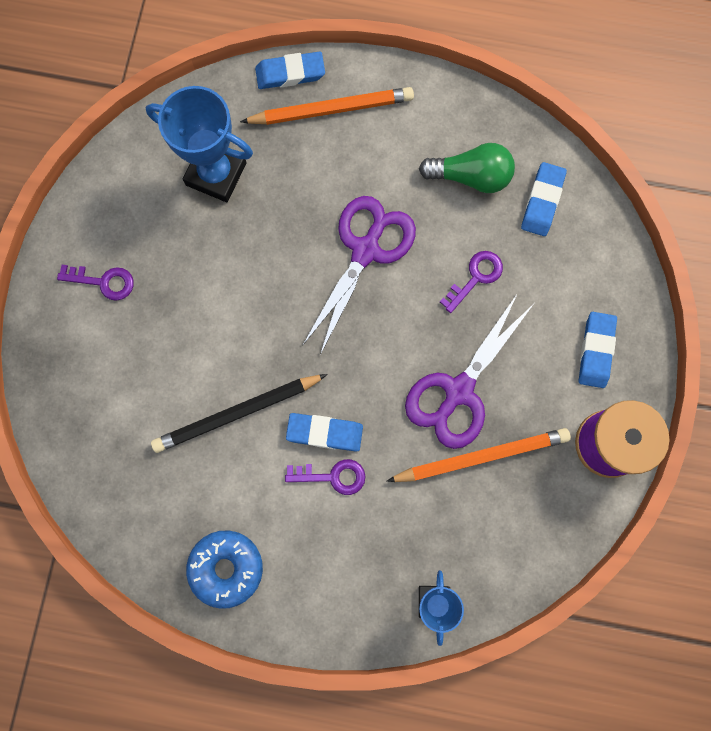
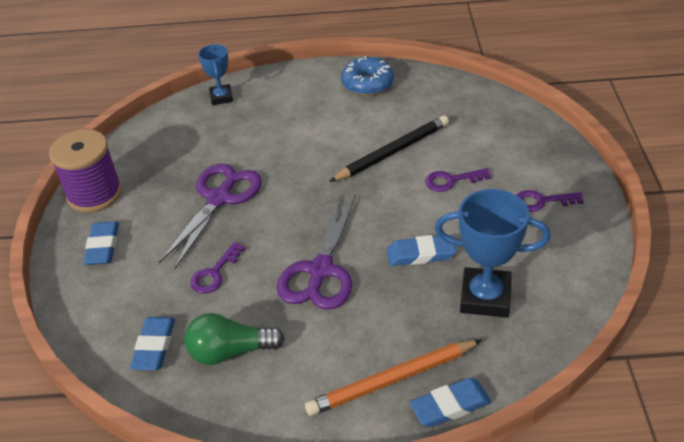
camera: 170 degrees right, 35 degrees down
purple key [285,459,366,495] -> purple key moved to [425,168,491,192]
blue eraser [286,413,363,452] -> blue eraser moved to [387,235,456,266]
orange pencil [386,428,571,482] -> none

